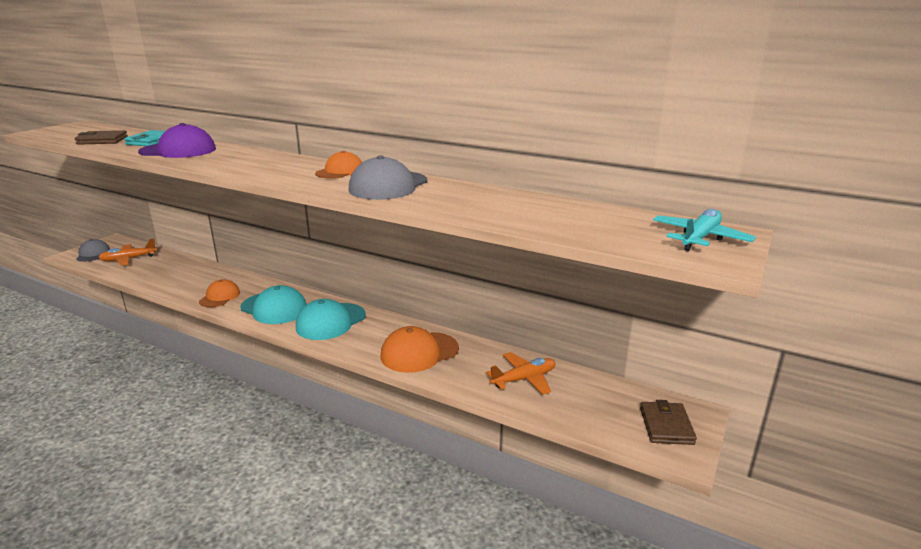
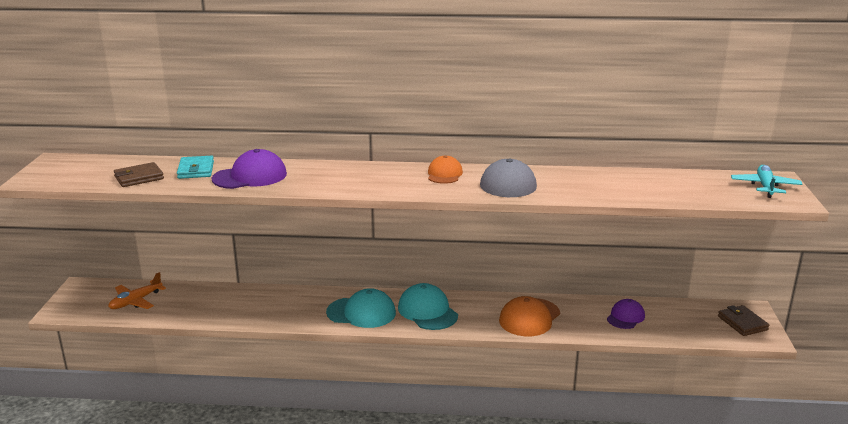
camera: 25 degrees left, 0 degrees up
grey cap [76,239,110,262] -> none
orange cap [199,279,240,307] -> none
turquoise cap [296,299,366,340] -> turquoise cap turned 135 degrees clockwise [398,283,458,330]
orange plane [486,352,556,395] -> purple cap [607,299,645,329]

